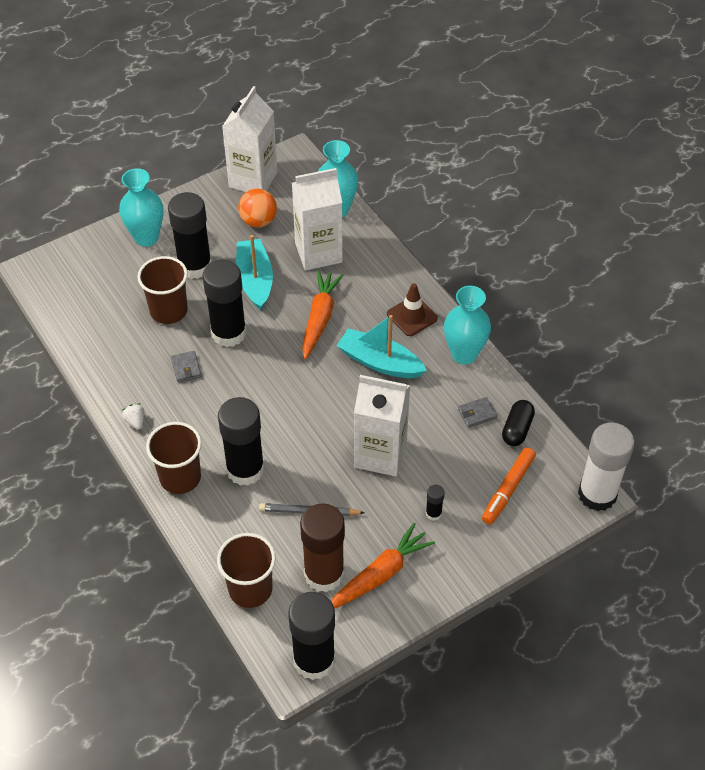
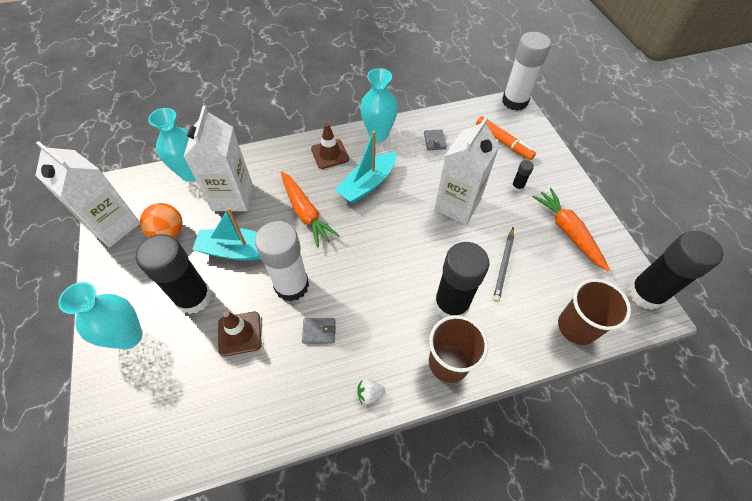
camera: 75 degrees left, 5 degrees up
brown cup [137,256,188,324] -> brown traffic cone [218,311,262,356]
black glue stick [202,260,247,347] -> white glue stick [255,221,309,301]
brown glue stick [300,504,345,592] -> none
orange carrot [302,270,344,359] -> orange carrot turned 150 degrees counterclockwise [281,172,340,248]
black capsule [502,400,535,446] -> none

